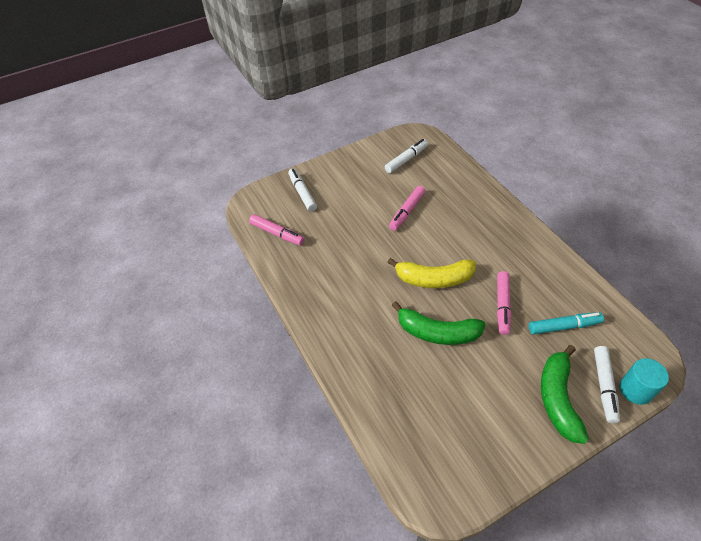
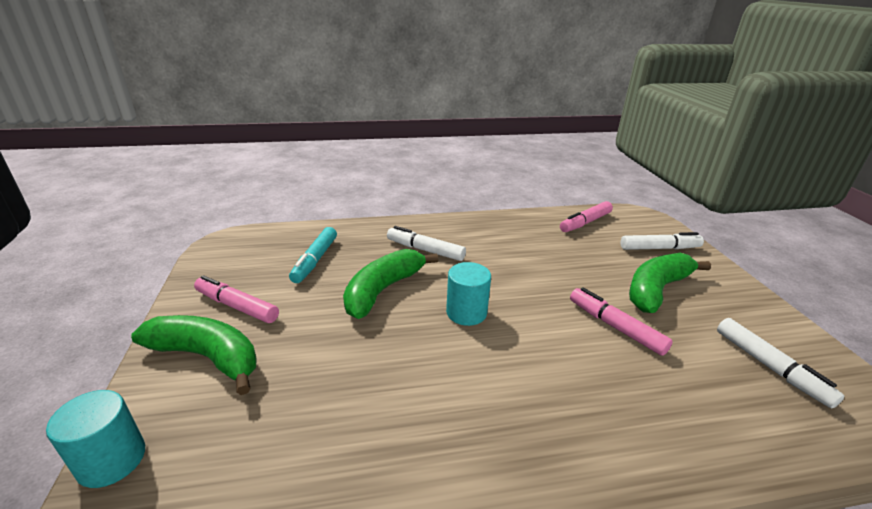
camera: 105 degrees right, 20 degrees down
yellow banana [387,258,476,288] -> turquoise cylinder [446,262,491,326]
pink marker [497,271,511,335] -> pink marker moved to [194,275,279,323]
turquoise marker [529,312,604,334] -> turquoise marker moved to [289,227,337,283]
white marker [594,346,620,423] -> white marker moved to [387,226,466,261]
none -> green banana [629,253,711,313]

